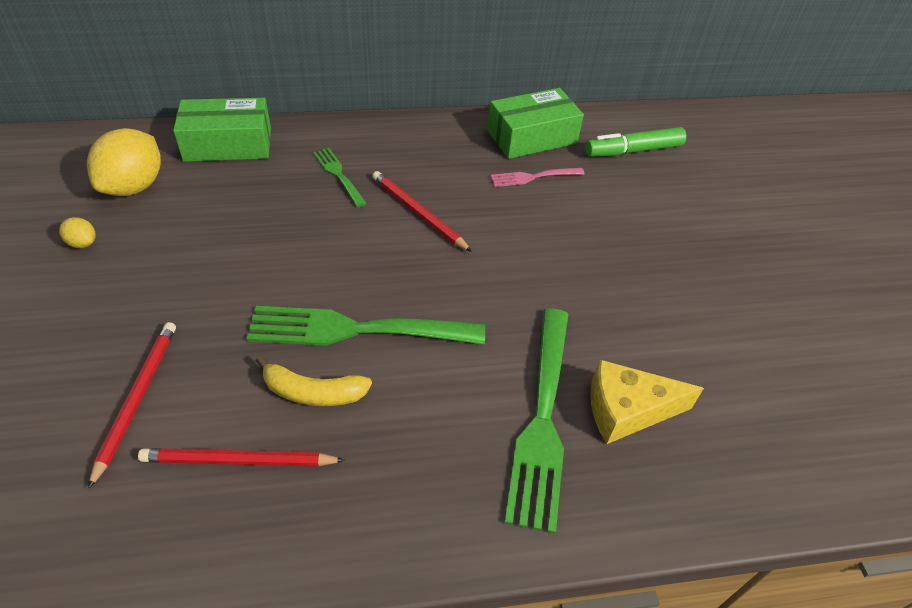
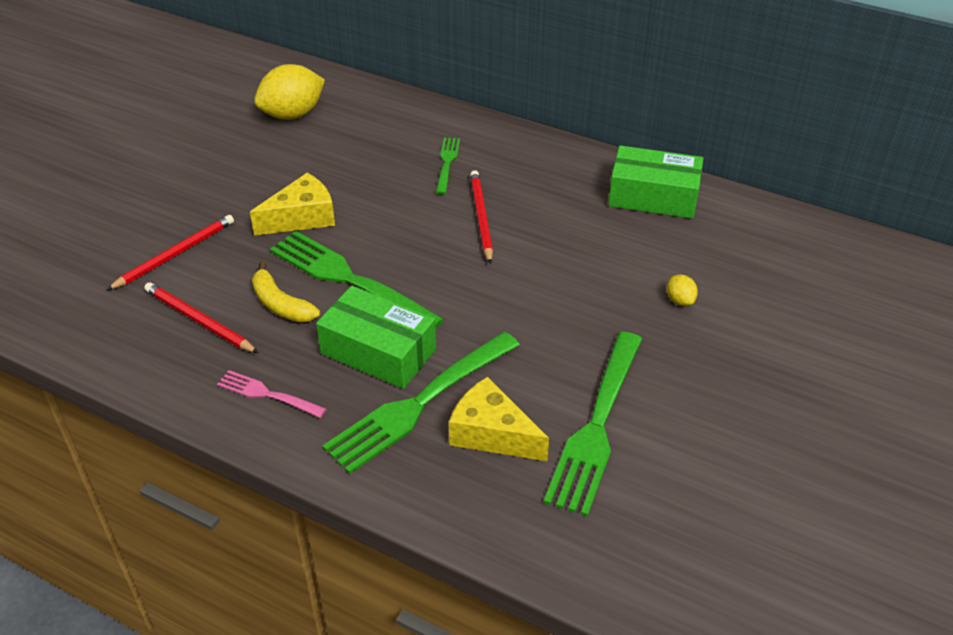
camera: 40 degrees right, 5 degrees down
yellow lemon [59,217,96,248] -> yellow lemon moved to [667,275,698,306]
green box [173,98,271,162] -> green box moved to [316,286,436,389]
pink fork [491,168,584,187] -> pink fork moved to [217,370,327,418]
green marker [585,127,686,157] -> none
none -> yellow cheese [250,173,335,236]
none -> green fork [544,332,642,517]

